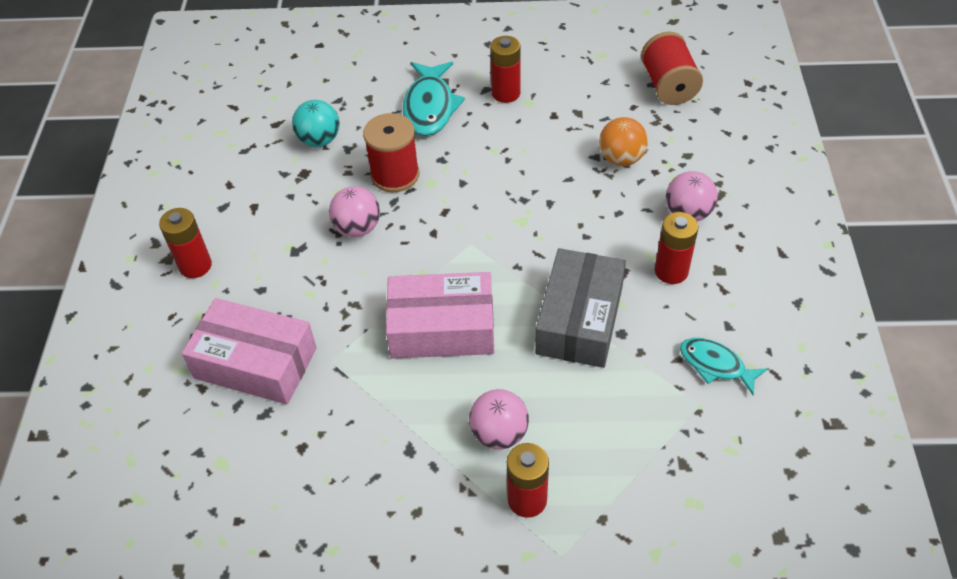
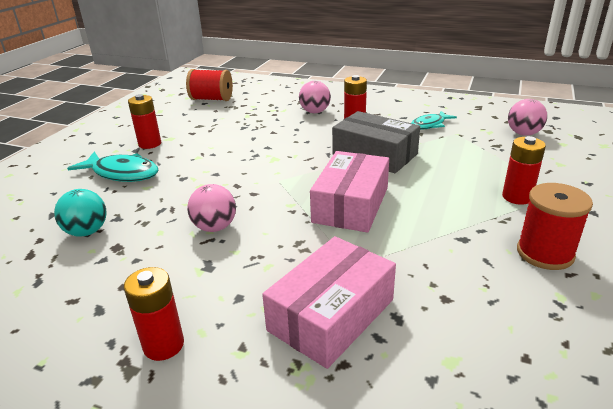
camera: 70 degrees left, 20 degrees down
red spool [363,113,419,192] -> red spool moved to [517,183,593,270]
pink ball [469,389,529,450] -> pink ball moved to [508,99,547,136]
orange ball [599,117,648,166] -> none

